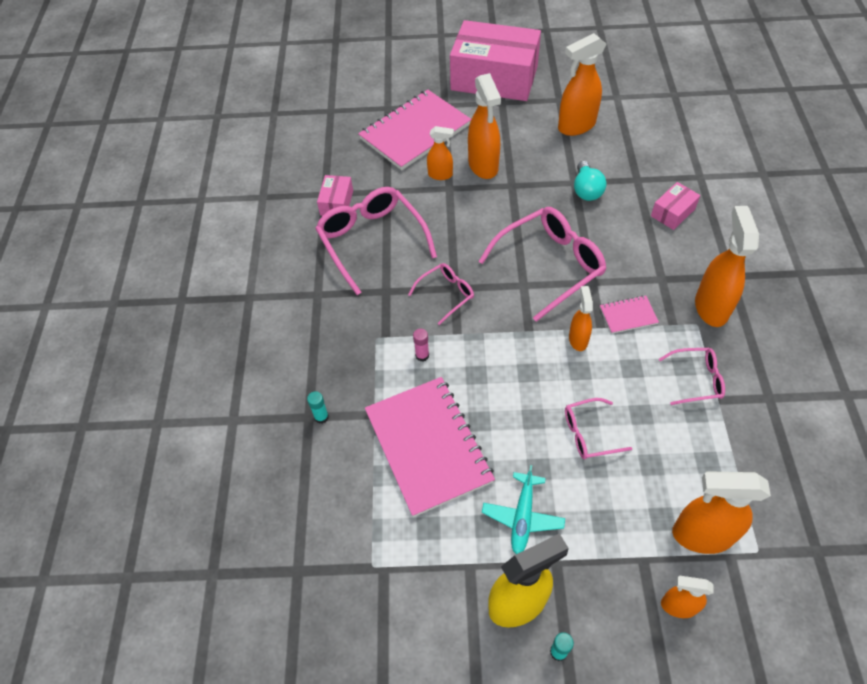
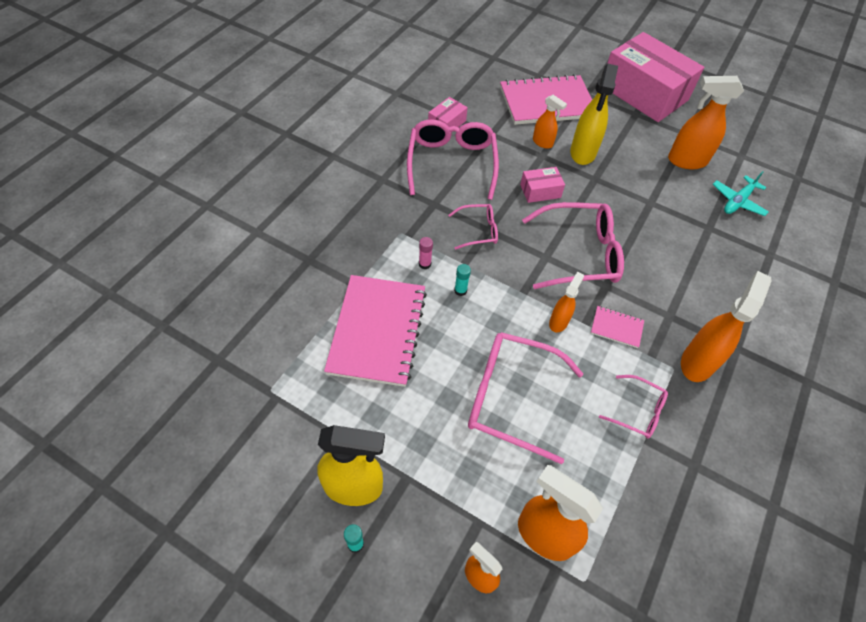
camera: 25 degrees right, 0 degrees up
turquoise glue stick [307,391,329,424] -> turquoise glue stick moved to [454,264,471,296]
orange spray bottle [468,73,501,179] -> yellow spray bottle [570,64,618,165]
turquoise plane [482,465,565,554] -> turquoise plane moved to [713,171,769,216]
pink glasses [565,398,633,459] -> pink glasses [468,332,583,464], size x1.91
turquoise light bulb [574,161,607,201] -> none
pink box [651,182,700,230] -> pink box moved to [520,167,565,203]

